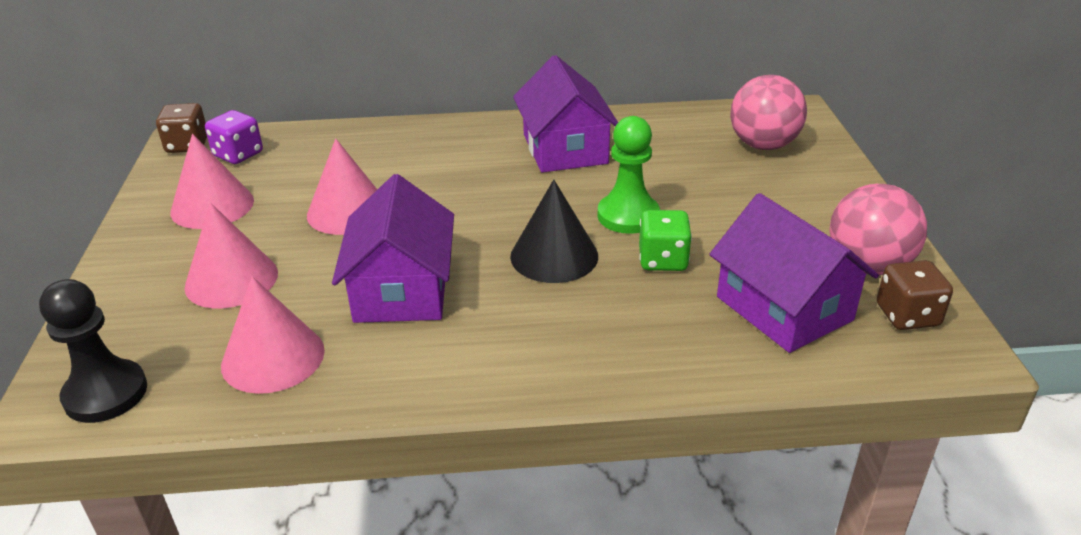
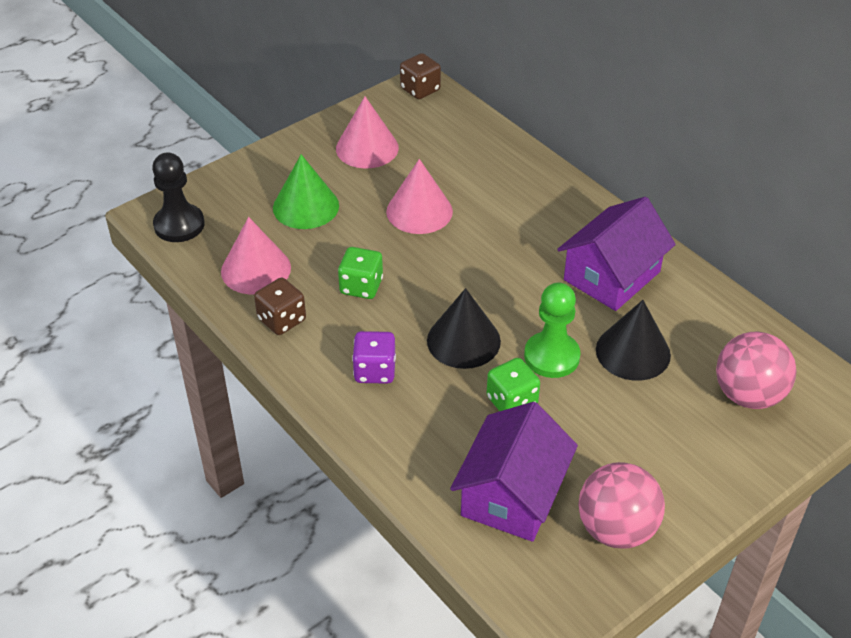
camera: 55 degrees right, 10 degrees up
pink cone [184,203,278,308] -> green cone [273,154,339,229]
purple dice [205,110,263,164] -> purple dice moved to [352,331,396,384]
purple house [332,174,454,323] -> green dice [338,247,383,299]
brown dice [877,260,953,330] -> brown dice moved to [254,278,306,335]
none -> black cone [596,300,671,381]

